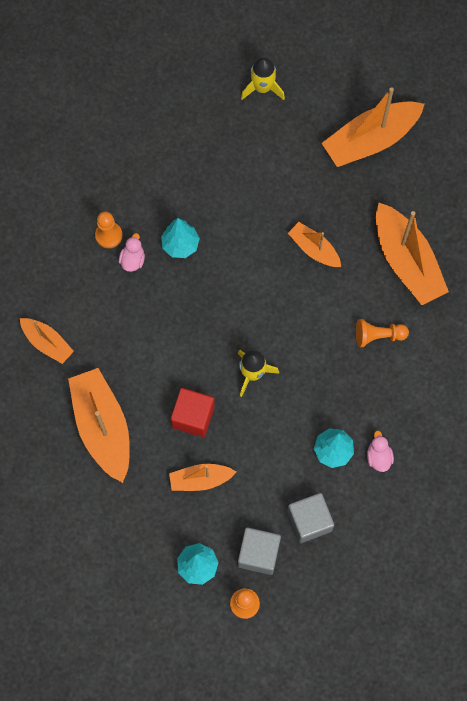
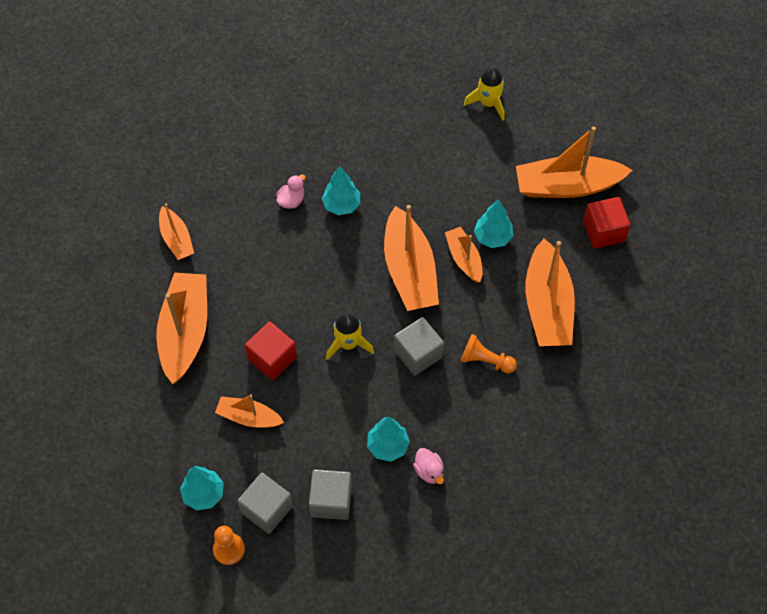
camera: 25 degrees right, 10 degrees down
orange pawn [95,211,123,248] -> none
pink duck [367,430,394,472] -> pink duck turned 135 degrees clockwise [413,448,444,484]
none -> orange boat [384,205,439,311]
none -> grey cube [394,317,444,376]
none -> turquoise tree [474,199,513,248]
none -> red cube [583,197,631,249]

